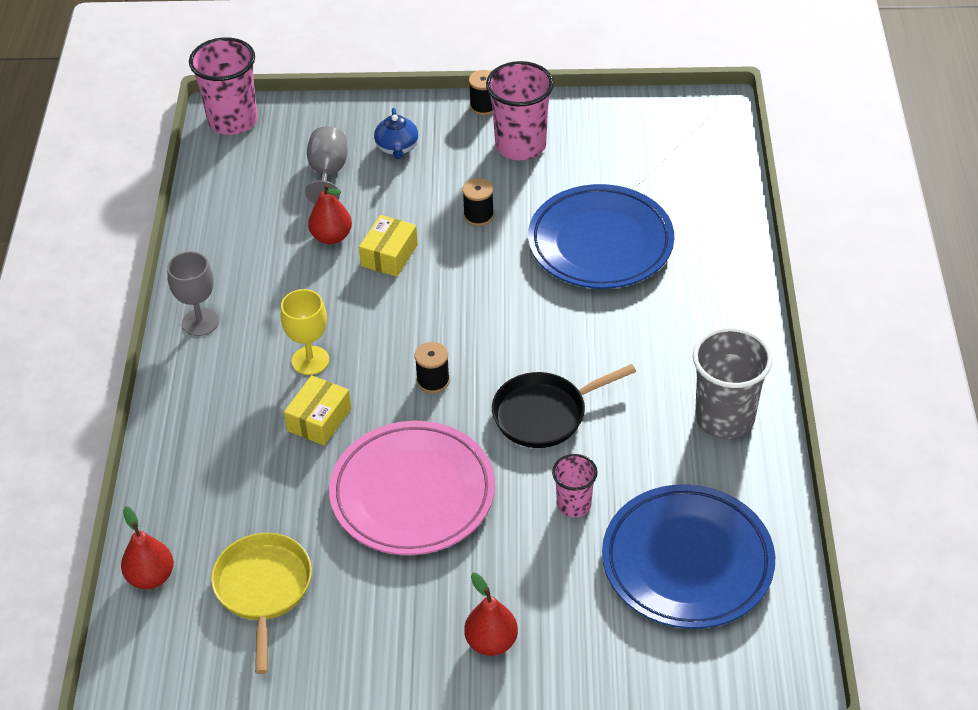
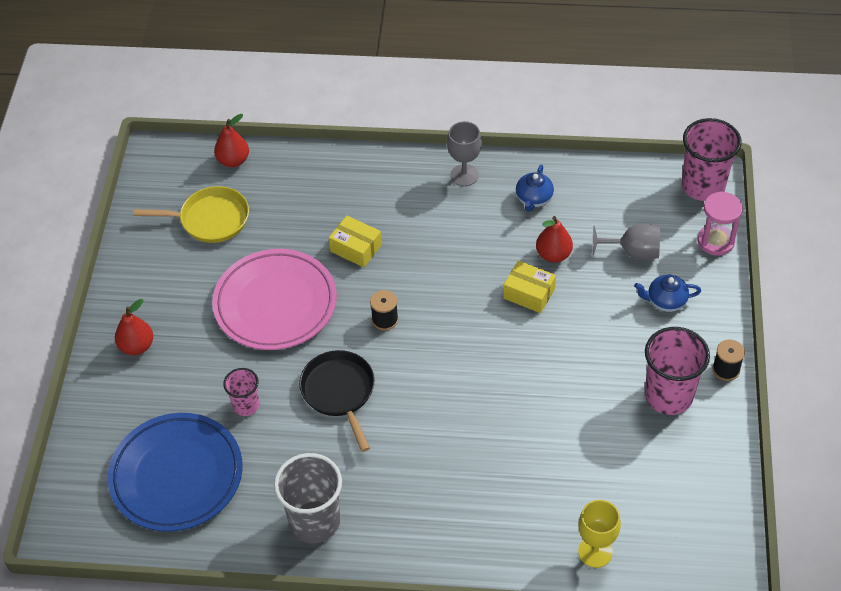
camera: 95 degrees right, 5 degrees up
yellow goblet [281,289,329,375] -> yellow goblet moved to [578,500,621,568]
black spool [462,178,494,226] -> none
blue plate [528,184,674,289] -> none
none -> blue teapot [516,164,554,212]
none -> pink hourglass [698,192,743,256]

